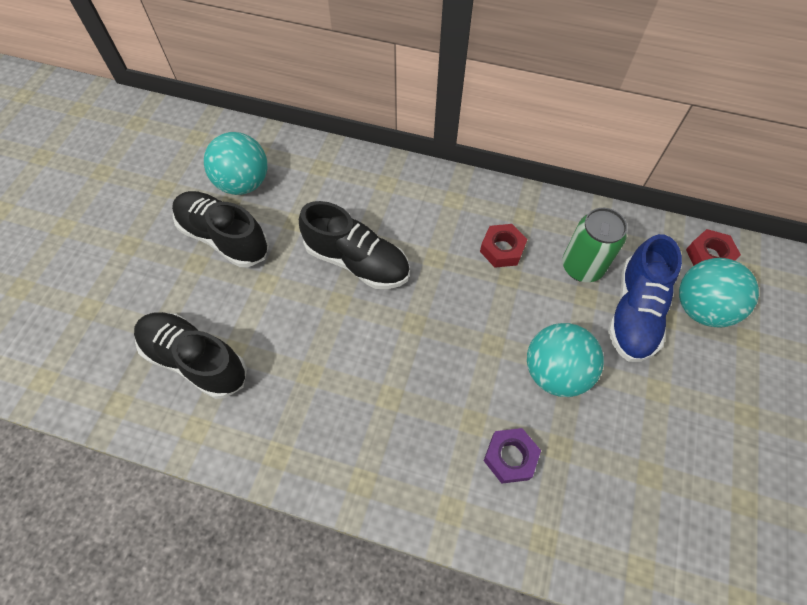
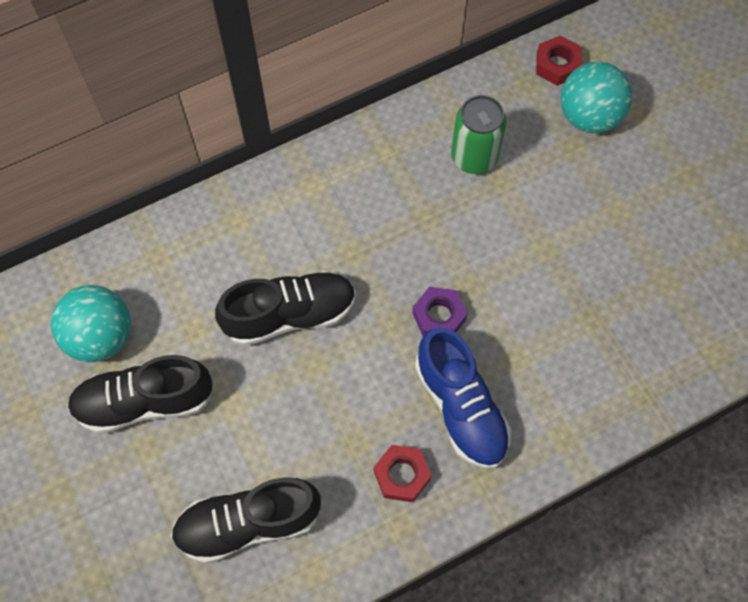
camera: 45 degrees left, 5 degrees up
red nut [480,224,527,268] -> red nut moved to [374,445,431,502]
purple nut [484,428,541,484] -> purple nut moved to [412,287,467,336]
turquoise ball [527,323,604,397] -> none
blue shoe [608,234,682,362] -> blue shoe moved to [415,327,511,469]

